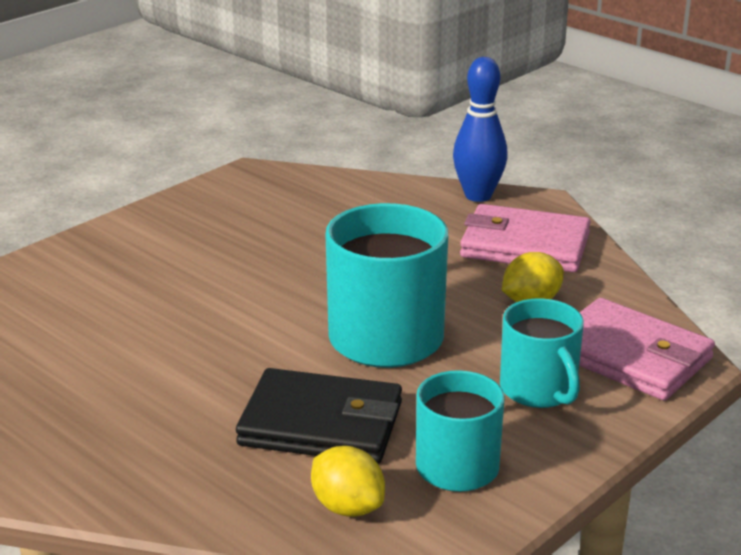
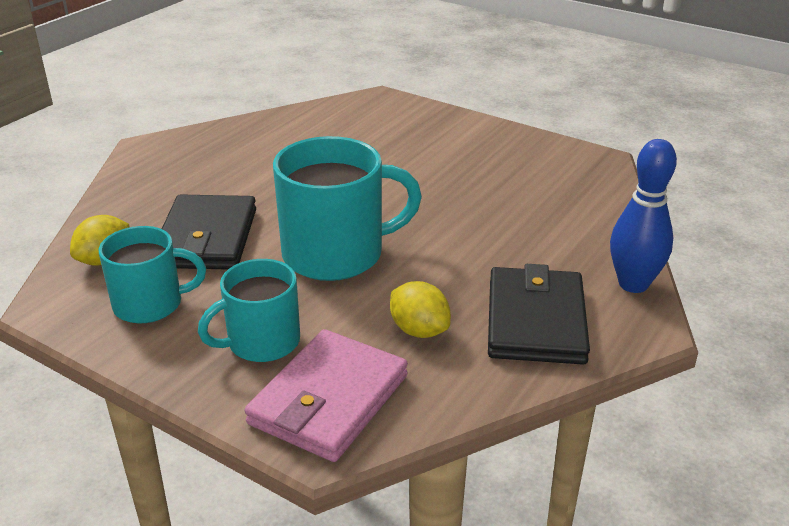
camera: 80 degrees right, 5 degrees up
pink wallet [460,204,591,273] -> black wallet [488,264,590,365]

